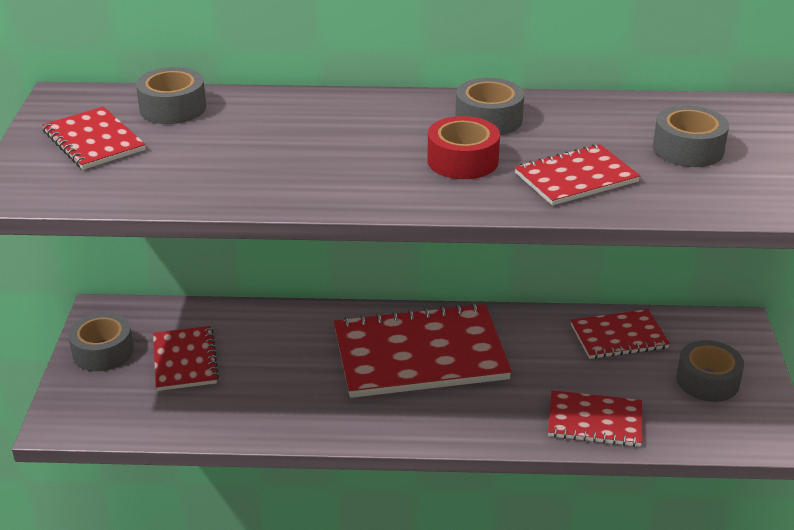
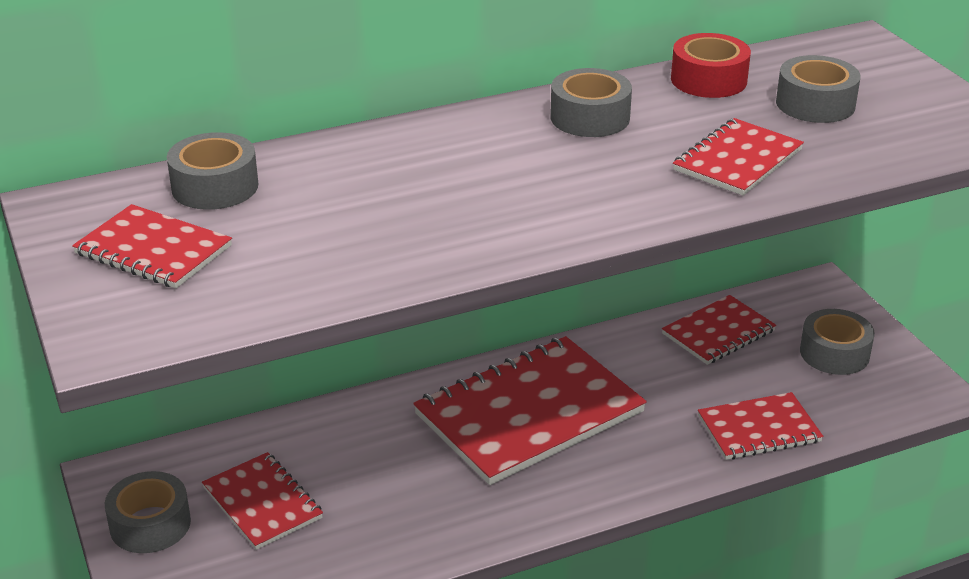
camera: 25 degrees left, 0 degrees up
red tape [427,116,500,179] -> red tape moved to [671,33,751,98]

